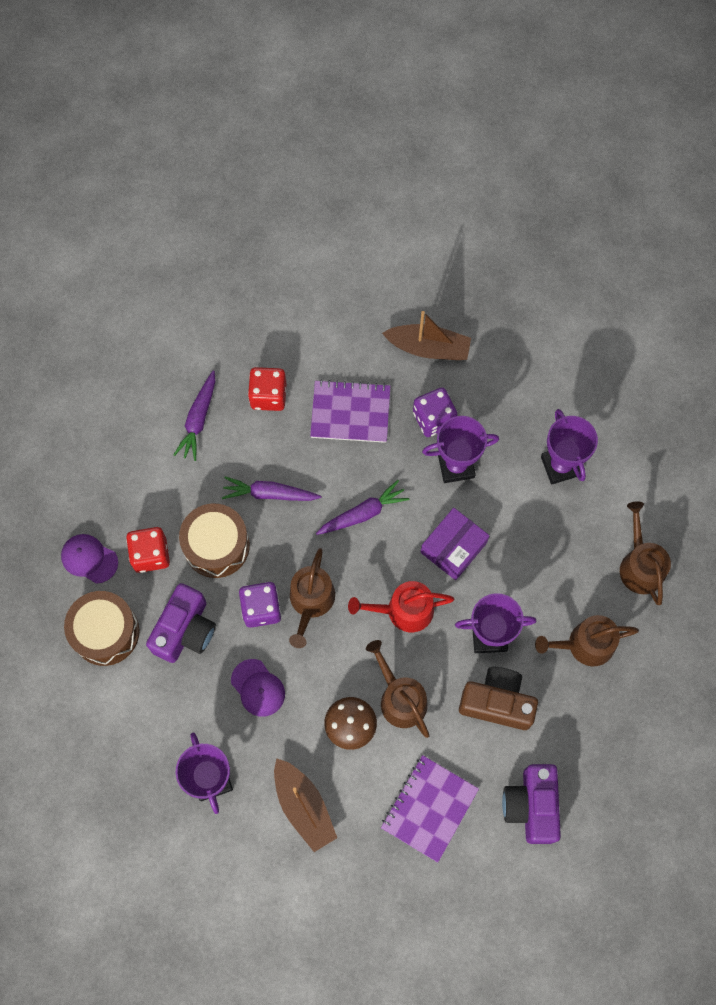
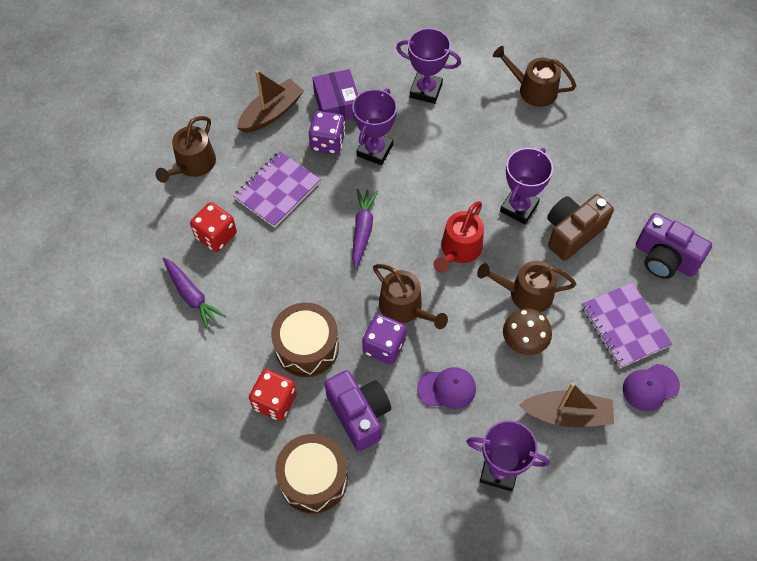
camera: 55 degrees left, 10 degrees down
purple cap [61,534,118,584] -> purple cap moved to [623,364,680,411]
purple carrot [222,476,321,501] -> none
purple box [421,508,490,580] -> purple box moved to [313,69,358,121]
brown watering can [535,615,639,666] -> brown watering can moved to [155,116,216,183]

